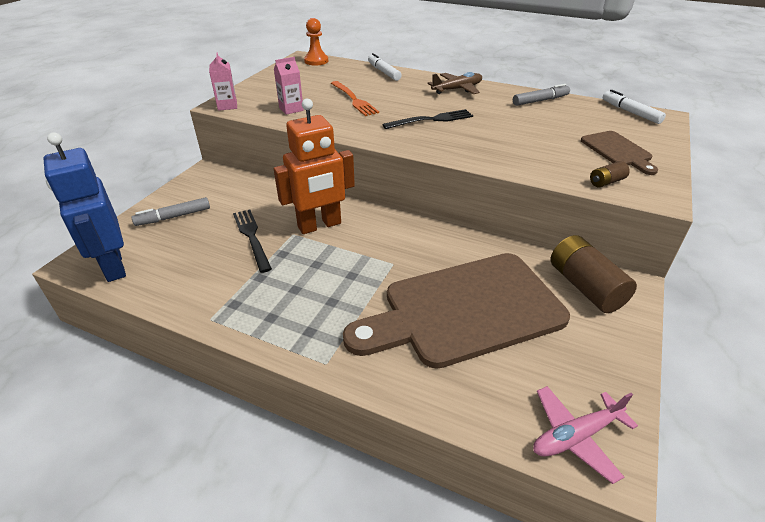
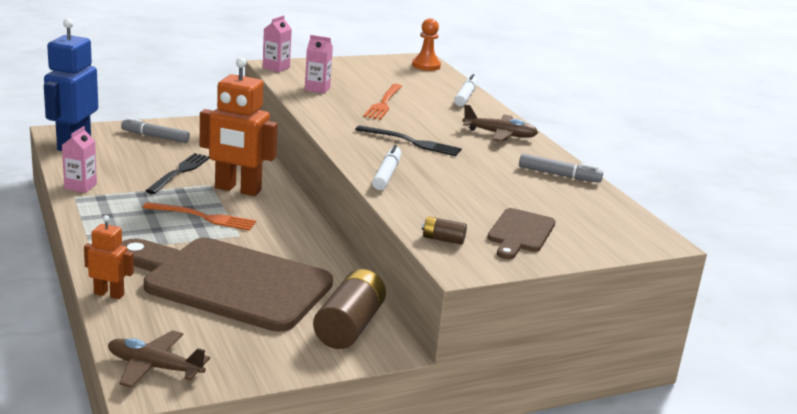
camera: 40 degrees right, 15 degrees down
pink plane [533,386,638,484] -> brown plane [108,330,210,388]
white marker [603,90,666,124] -> white marker moved to [372,145,401,190]
none -> pink carton [62,126,97,193]
none -> orange robot [84,215,134,299]
none -> orange fork [143,202,256,231]

